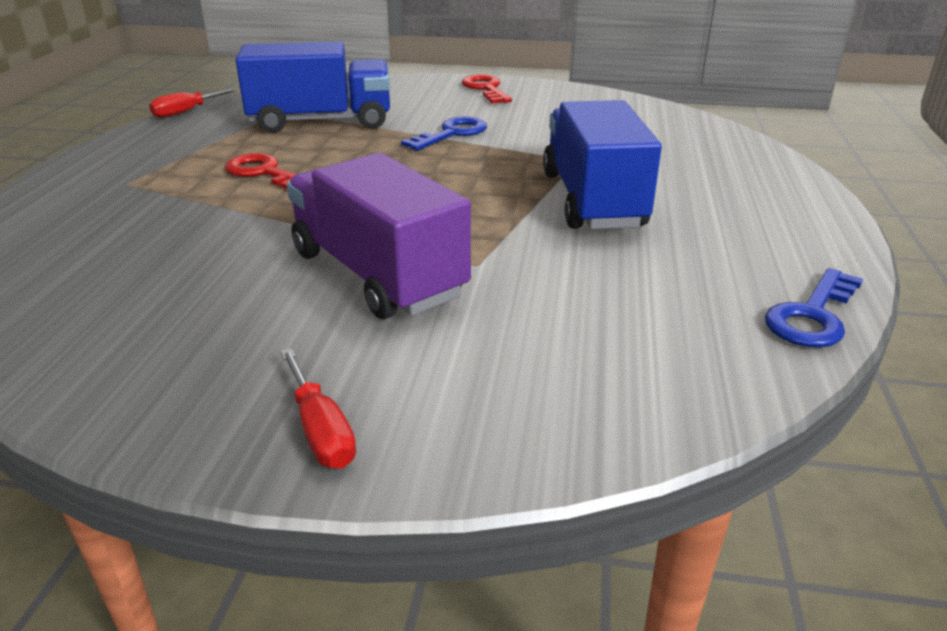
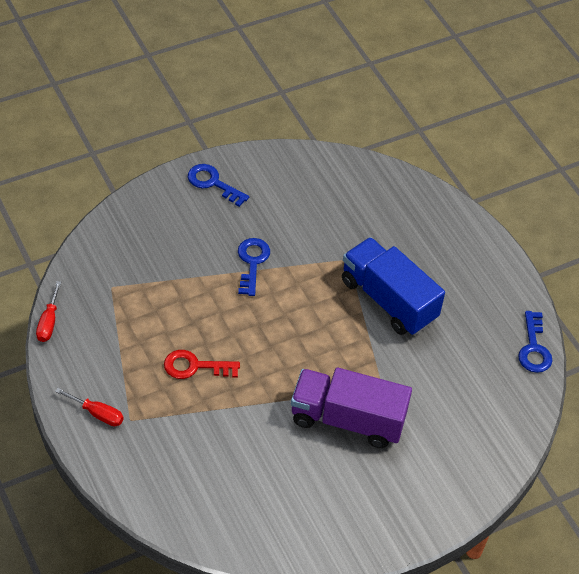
camera: 40 degrees left, 20 degrees up
blue truck [235,42,390,133] -> none
red screwdriver [280,348,356,469] -> red screwdriver moved to [55,388,124,426]
red key [462,74,512,104] -> blue key [188,164,249,207]

